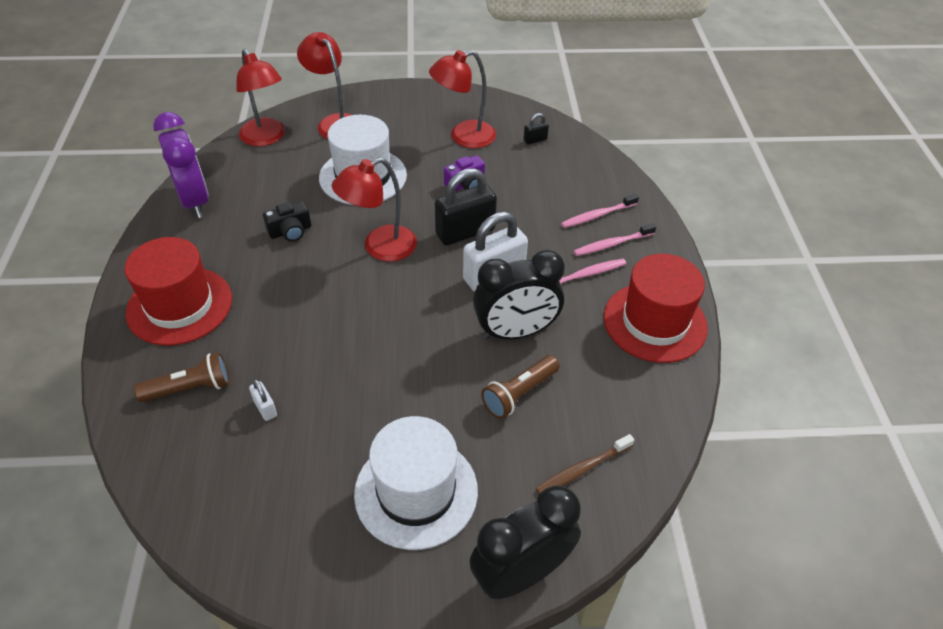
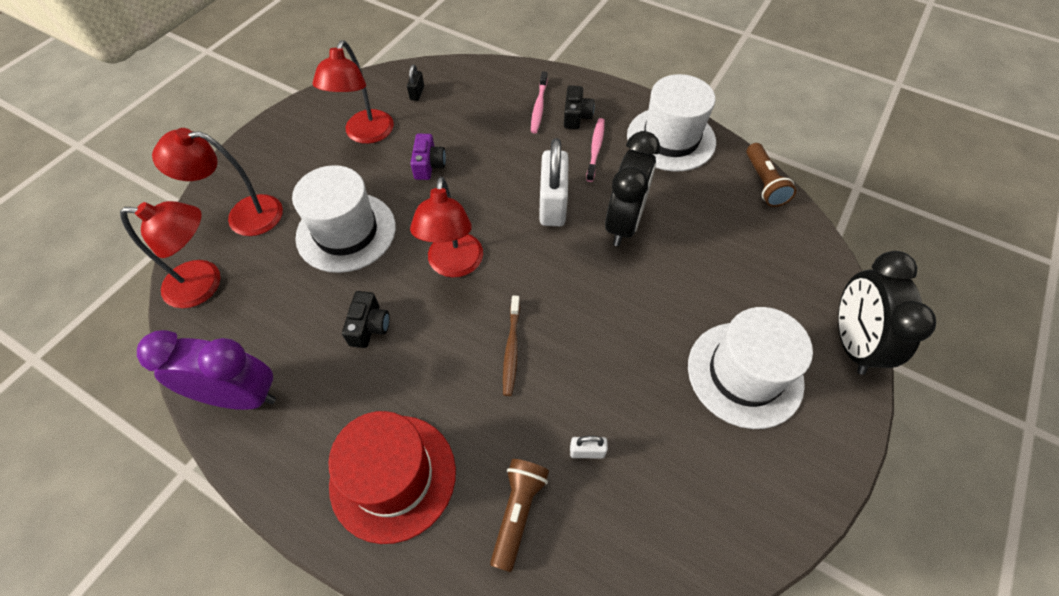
camera: 55 degrees left, 10 degrees up
black padlock [435,168,497,245] -> none
brown flashlight [481,355,560,419] -> brown flashlight moved to [746,143,796,207]
brown toothbrush [536,434,635,494] -> brown toothbrush moved to [503,296,520,396]
pink toothbrush [574,223,656,256] -> black camera [564,85,595,129]
red hat [604,254,708,363] -> white hat [627,74,716,172]

